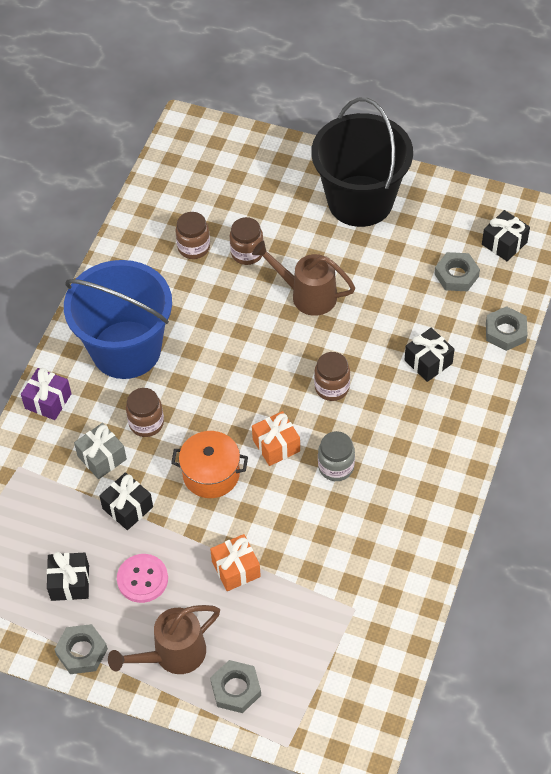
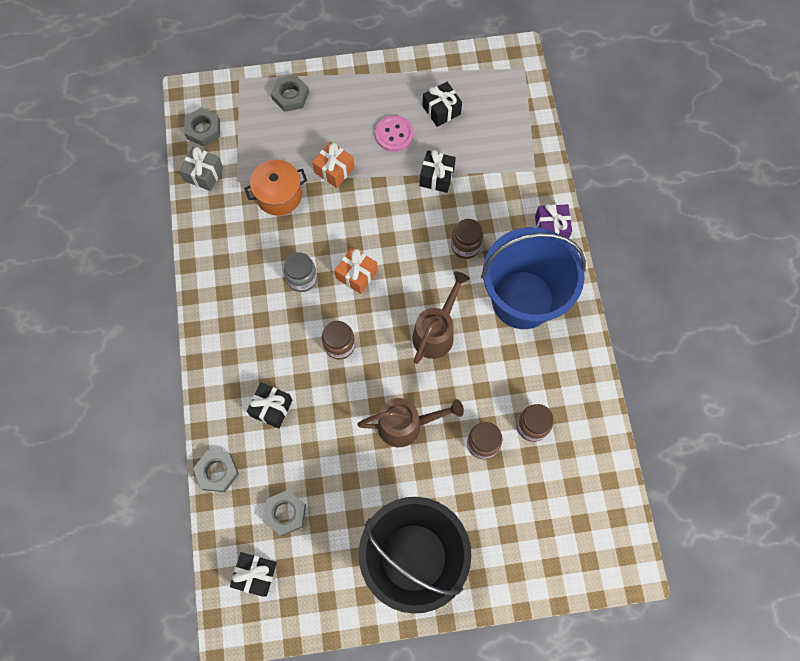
camera: 150 degrees right, 15 degrees up
grey nut [54,624,108,674] -> grey nut moved to [184,108,220,146]
grey gift [74,423,127,479] -> grey gift moved to [179,147,223,191]
brown watering can [108,605,220,674] -> brown watering can moved to [412,271,470,364]
orange pot [171,431,248,498] -> orange pot moved to [244,160,307,216]

